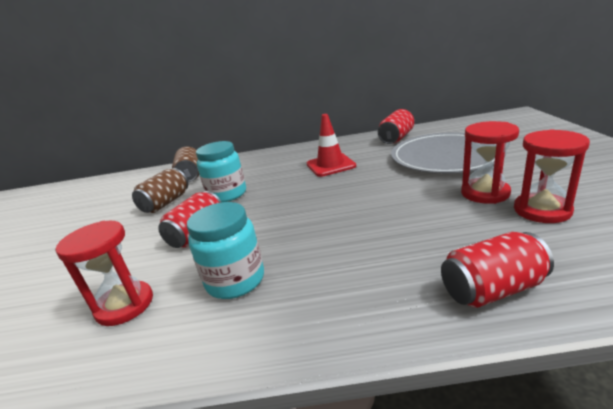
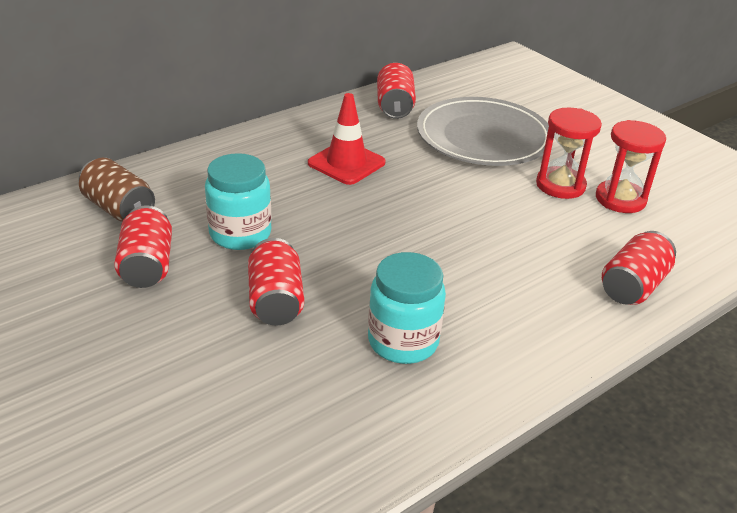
camera: 40 degrees left, 10 degrees up
red hourglass [55,221,153,326] -> none
brown can [132,168,188,213] -> red can [114,206,172,288]

